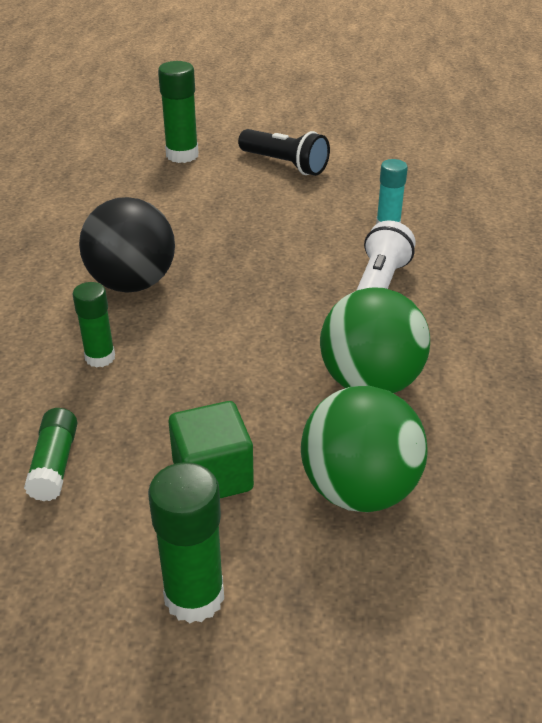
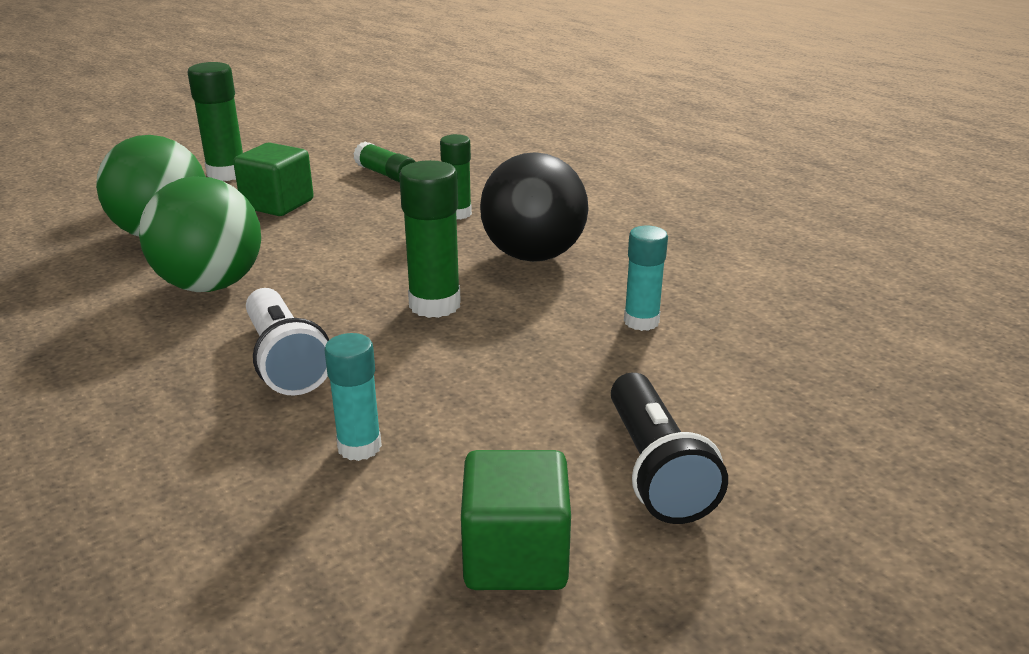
camera: 135 degrees right, 10 degrees down
green glue stick [158,61,199,163] -> green glue stick moved to [399,160,461,318]
black flashlight [238,129,330,176] -> black flashlight turned 90 degrees counterclockwise [611,373,728,524]
none -> green cube [461,450,571,590]
none -> turquoise glue stick [624,226,668,331]

